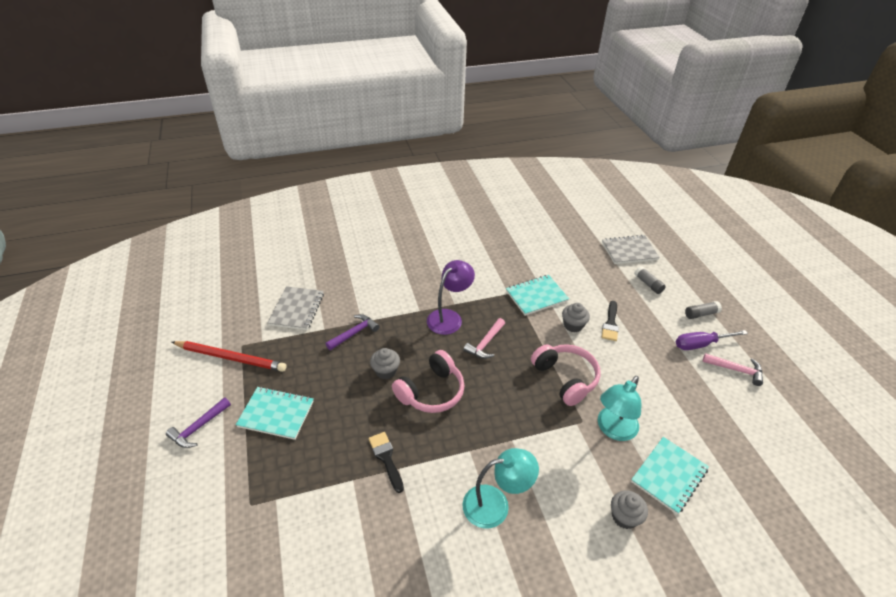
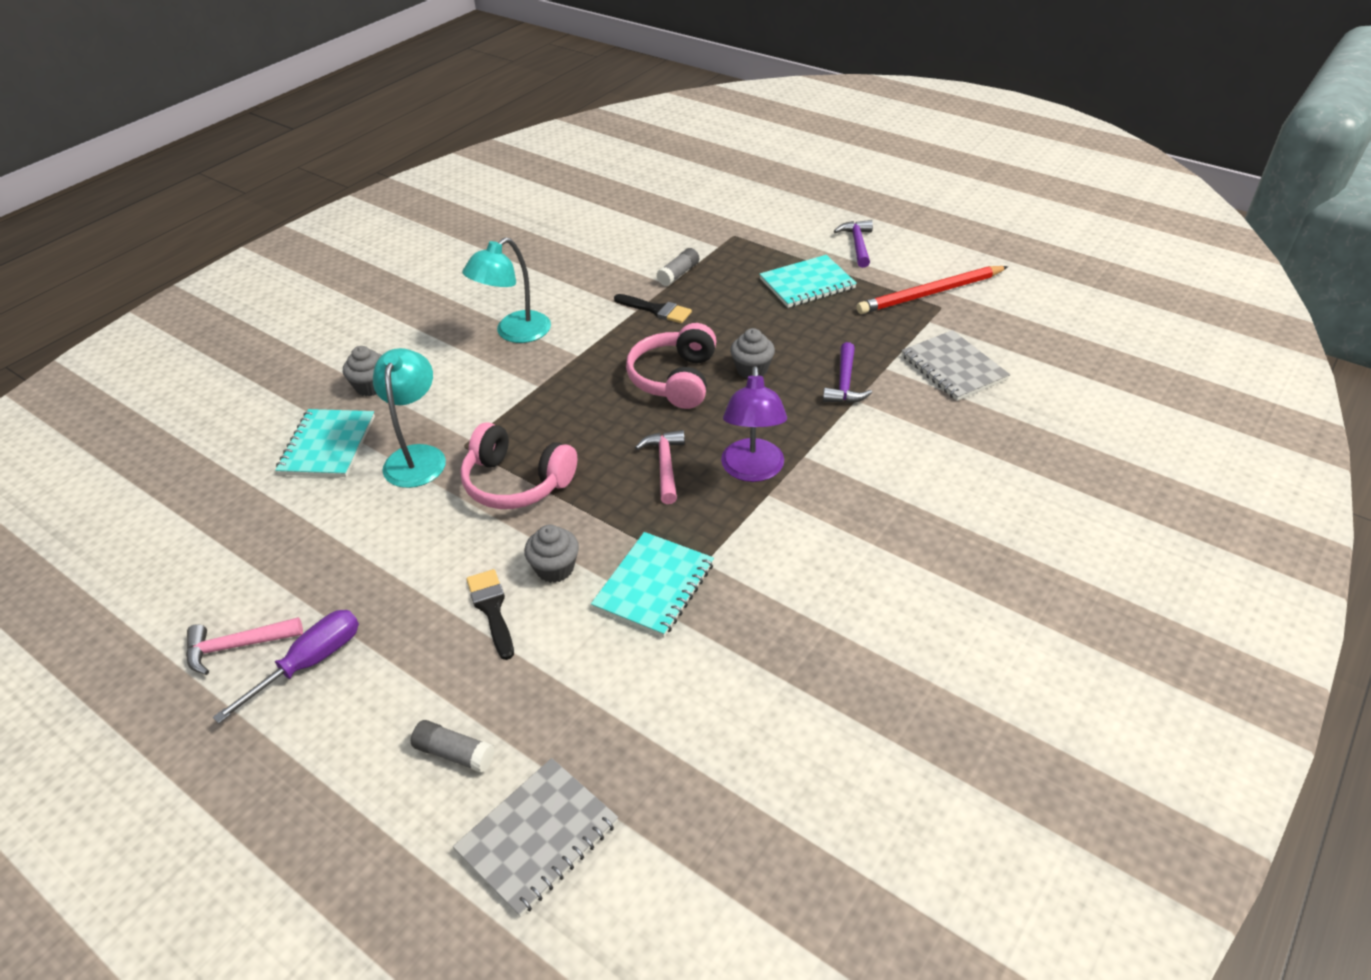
camera: 145 degrees right, 0 degrees up
grey glue stick [685,301,722,319] -> grey glue stick moved to [656,248,699,286]

